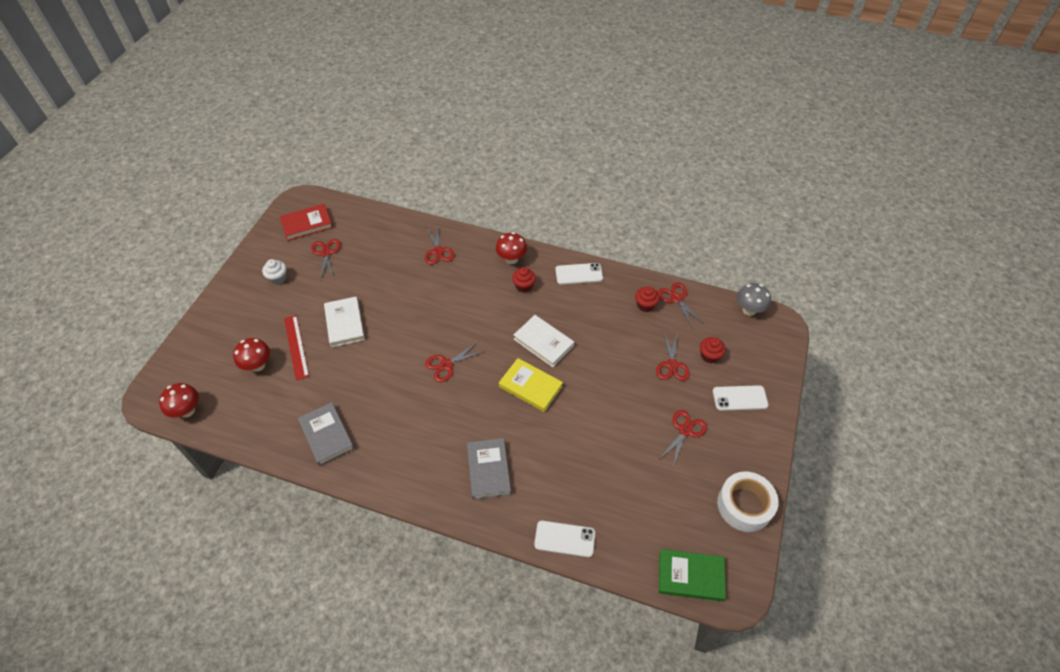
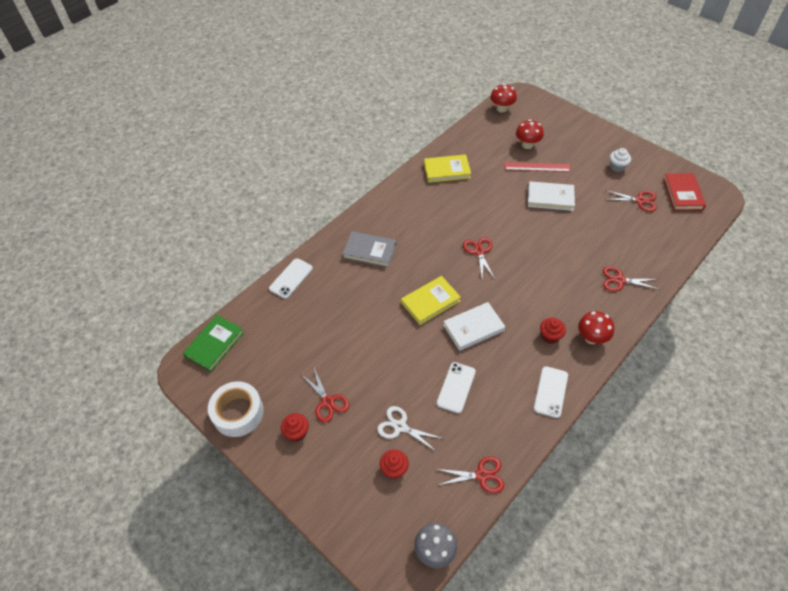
camera: 115 degrees right, 0 degrees up
grey book [298,402,354,466] -> yellow book [424,154,471,183]
red cupcake [635,286,660,312] -> red cupcake moved to [281,413,309,442]
red scissors [656,331,690,381] -> white scissors [377,406,444,452]
white phone [713,385,769,411] -> white phone moved to [437,362,476,413]

